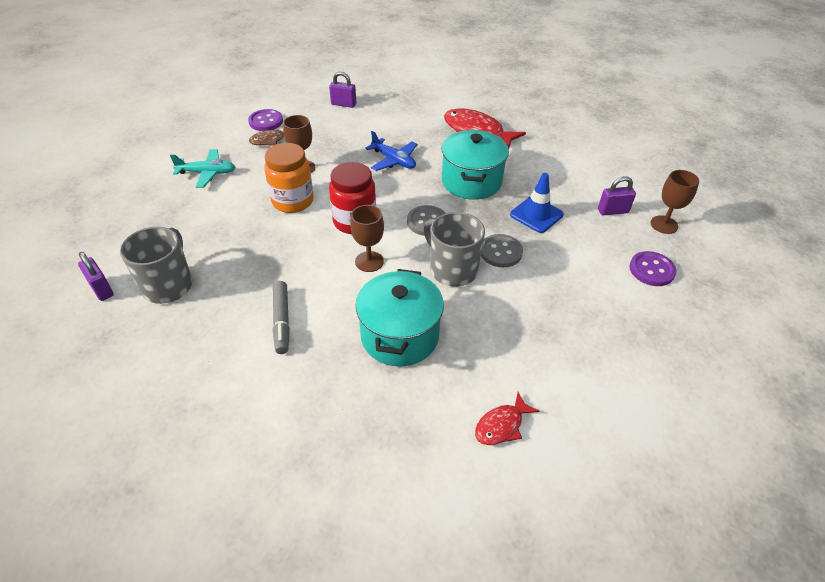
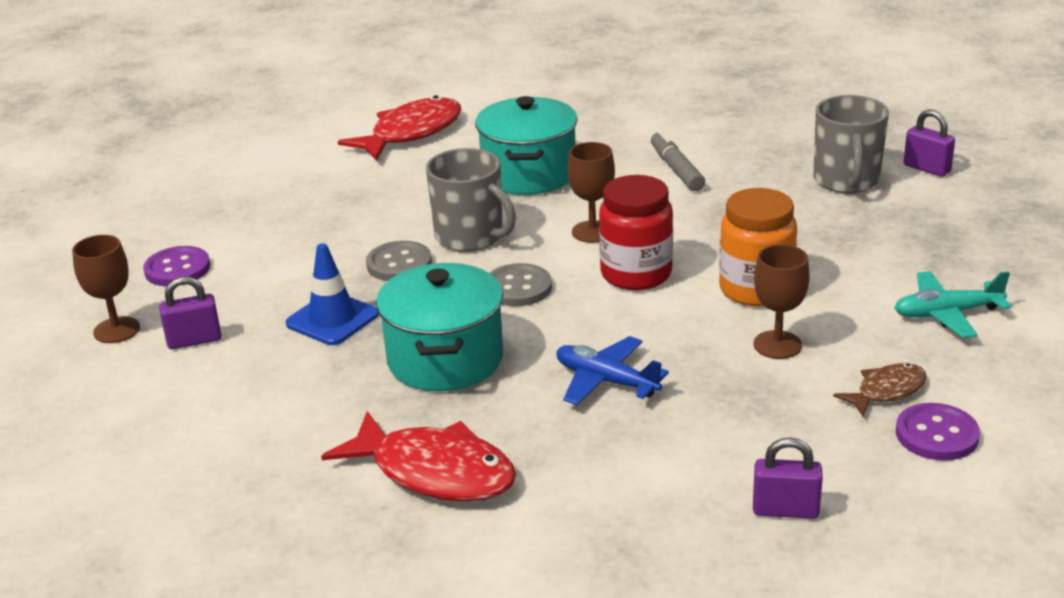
camera: 175 degrees right, 15 degrees down
red fish [475,392,540,445] -> red fish [338,95,461,161], size x1.86

